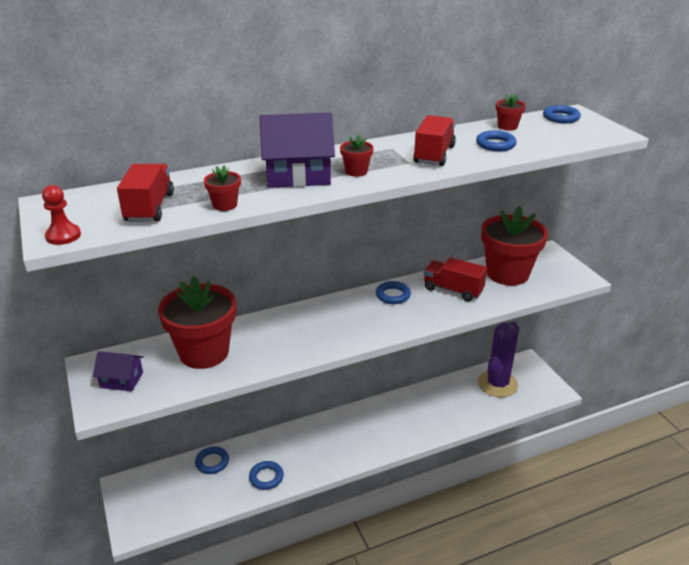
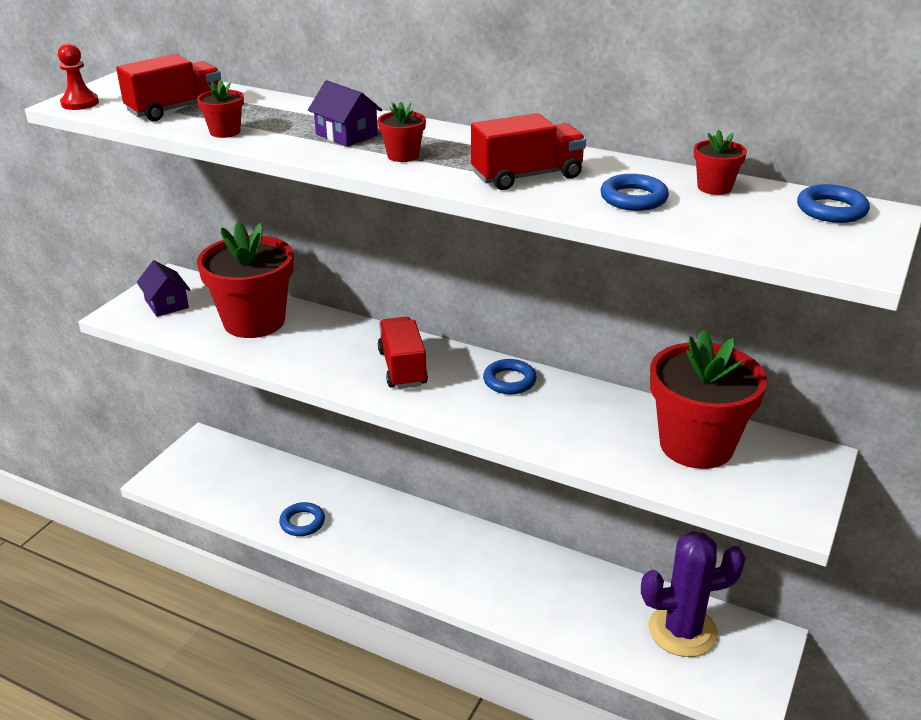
camera: 50 degrees right, 0 degrees up
blue ring [195,446,229,474] -> none
purple house [259,113,335,188] -> purple house [308,80,382,147], size x0.58
red truck [424,257,487,301] -> red truck moved to [378,317,428,389]

